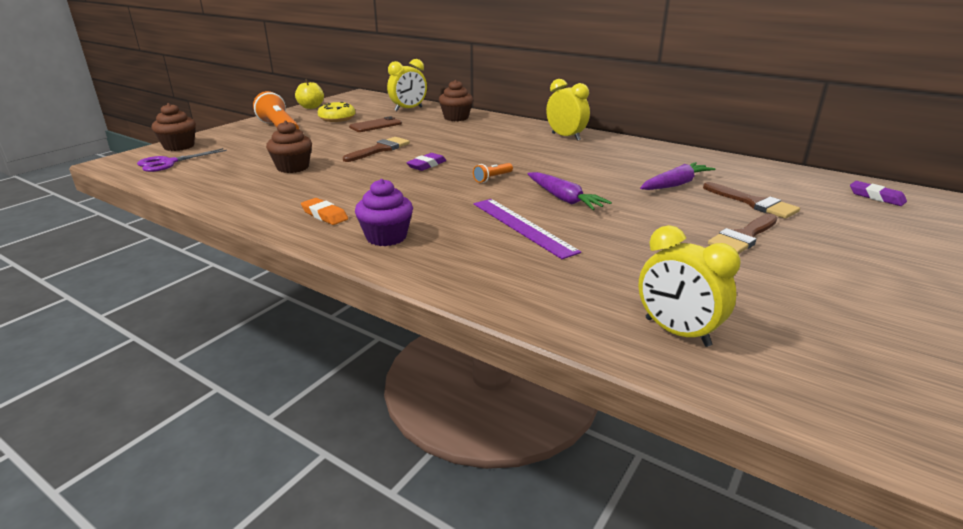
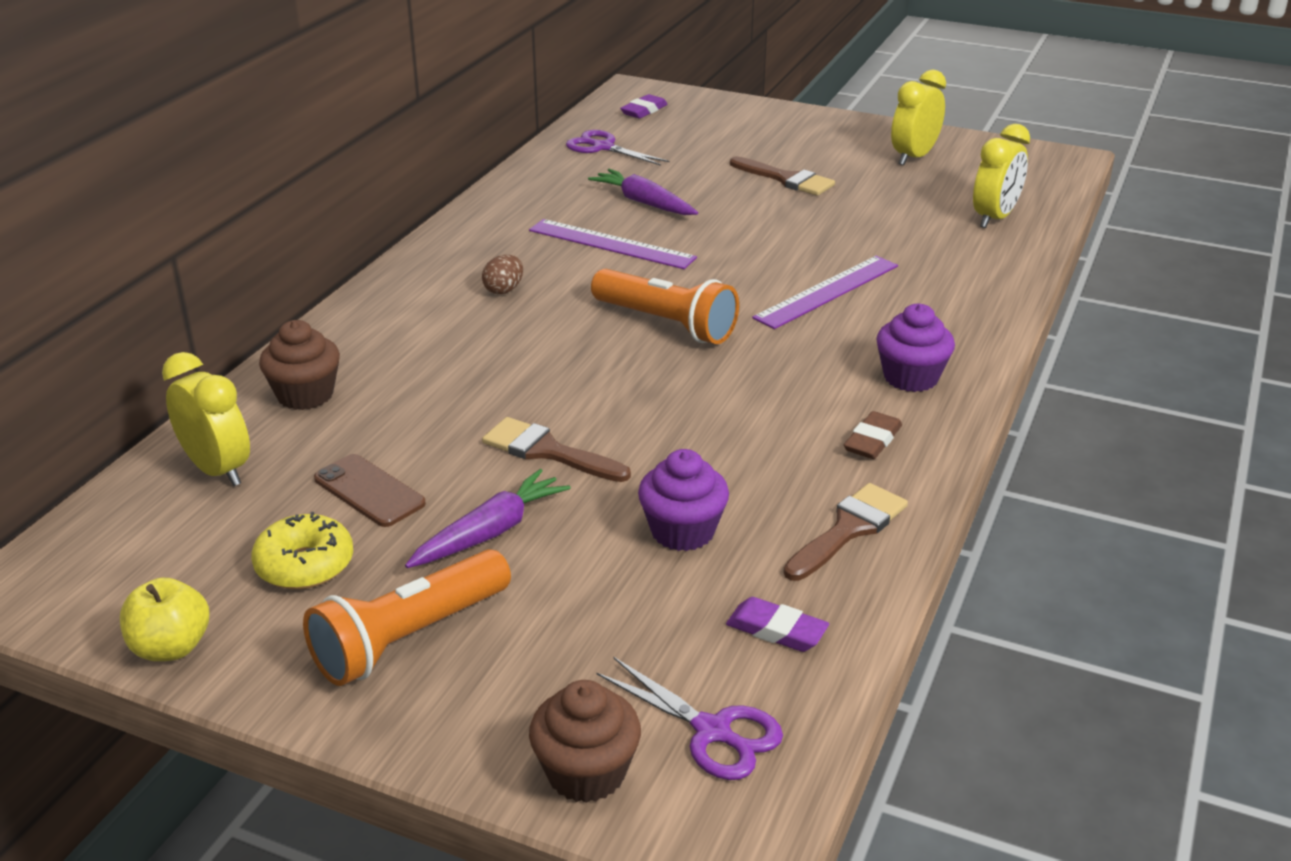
camera: 100 degrees left, 5 degrees up
brown cupcake [266,121,312,173] -> purple cupcake [638,449,729,551]
orange eraser [301,198,348,225] -> brown eraser [844,411,902,459]
purple eraser [406,153,447,171] -> purple eraser moved to [726,597,829,652]
orange flashlight [473,163,513,183] -> orange flashlight [591,269,739,344], size x2.17
purple carrot [527,172,612,210] -> purple carrot moved to [405,469,571,568]
yellow clock [546,79,590,141] -> yellow clock moved to [891,70,946,165]
brown brush [703,182,800,219] -> brown brush moved to [783,483,908,581]
none -> brown egg [482,255,523,294]
none -> purple ruler [529,219,697,269]
none -> purple scissors [566,130,670,166]

